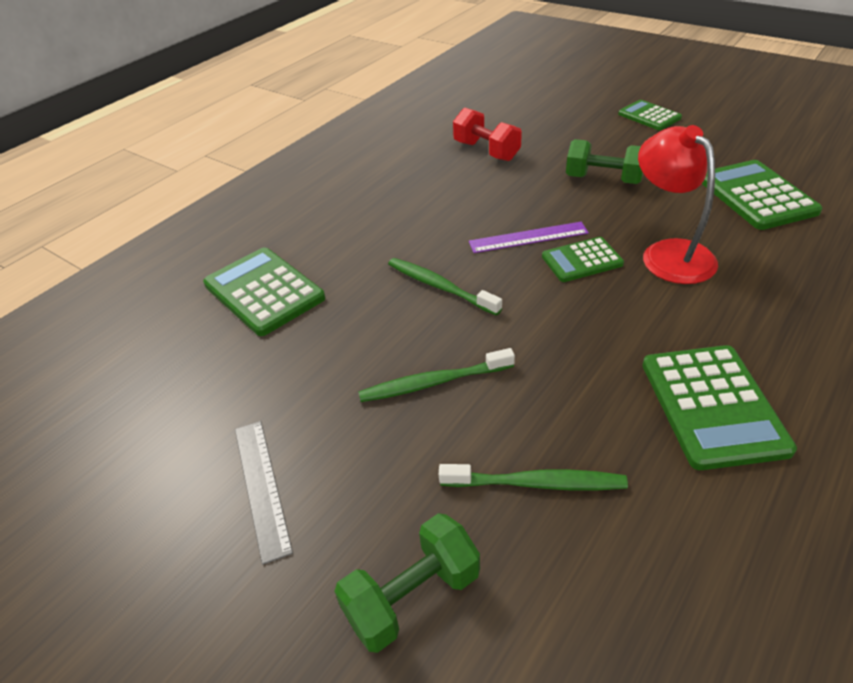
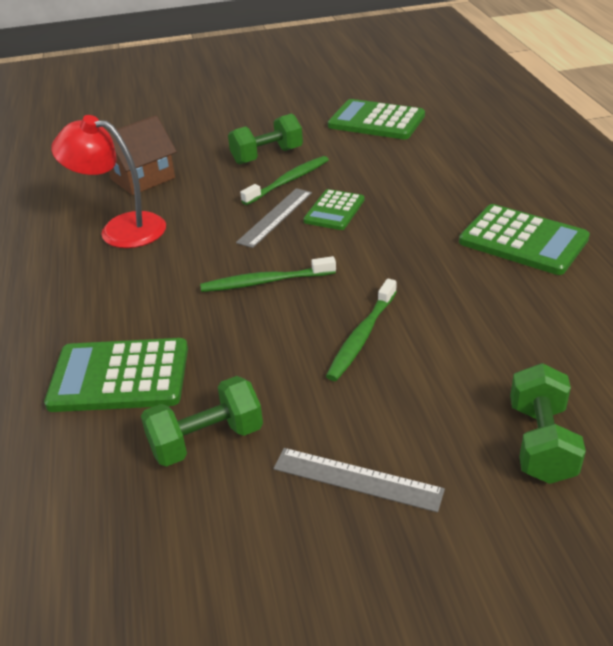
camera: 50 degrees left, 5 degrees down
green toothbrush [439,464,628,490] -> green toothbrush moved to [240,156,329,205]
red dumbbell [453,108,522,161] -> brown house [108,115,177,195]
purple ruler [469,222,589,253] -> grey ruler [236,188,312,248]
green calculator [618,100,682,130] -> none
red lamp [638,125,718,284] -> red lamp moved to [51,115,166,248]
none -> green dumbbell [141,376,263,467]

